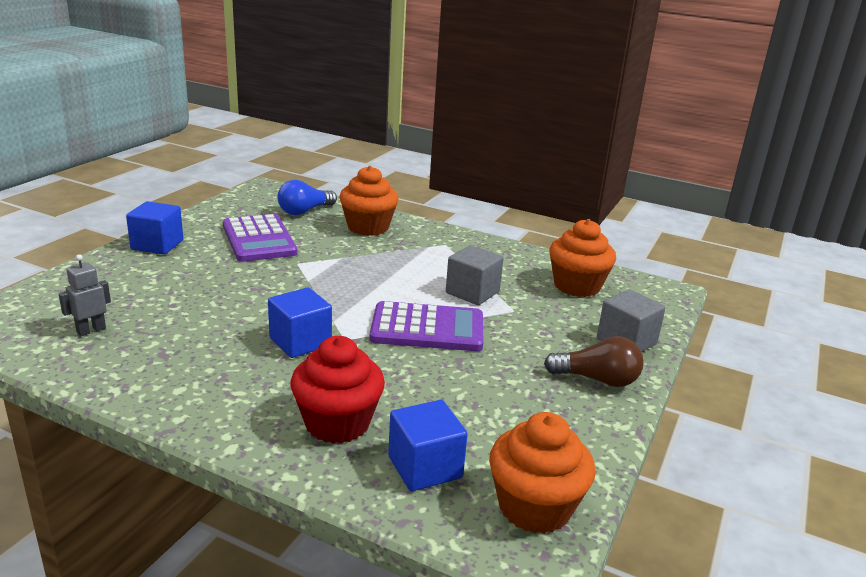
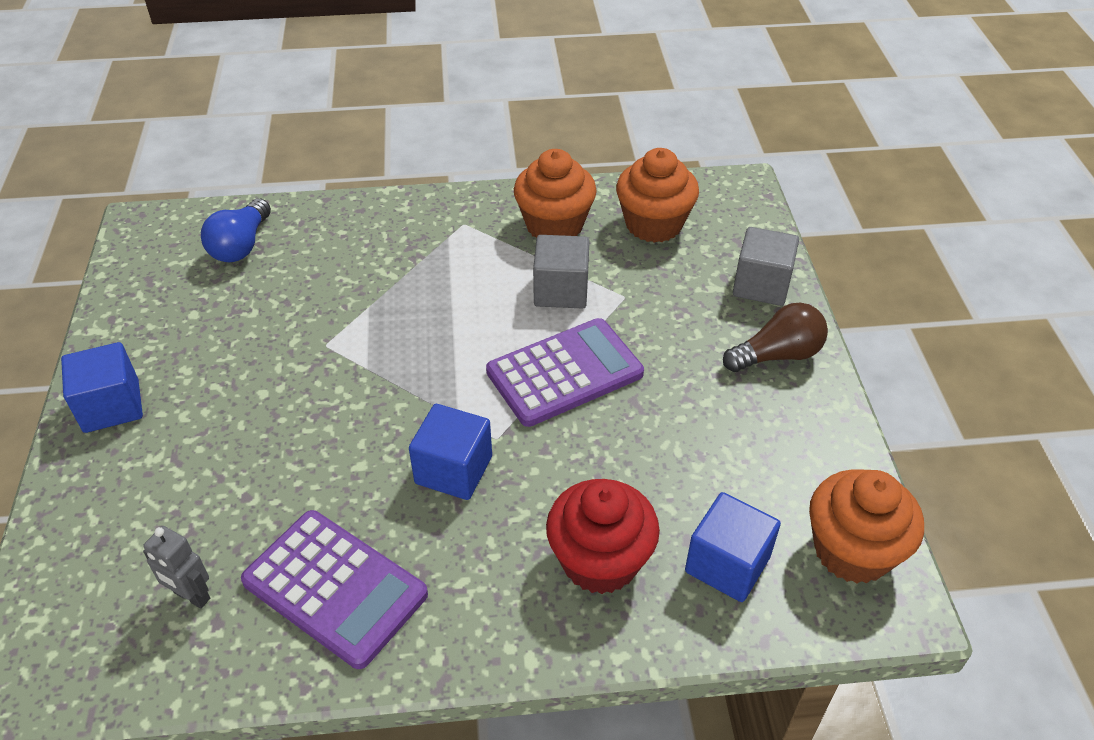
camera: 30 degrees left, 20 degrees up
grey robot [59,254,111,336] -> grey robot turned 75 degrees counterclockwise [143,526,210,609]
purple calculator [223,214,297,262] -> purple calculator moved to [241,510,428,669]
orange cupcake [339,166,399,236] -> orange cupcake moved to [514,149,597,238]

